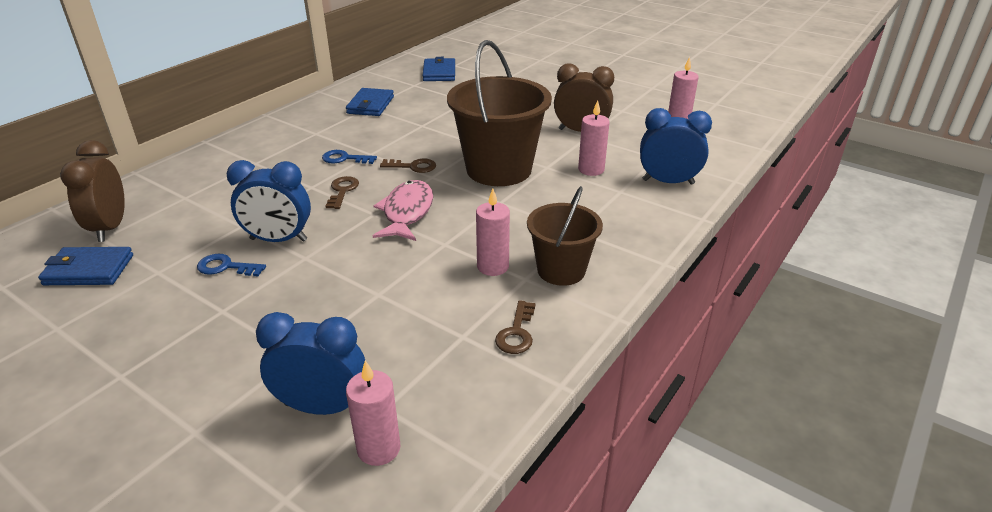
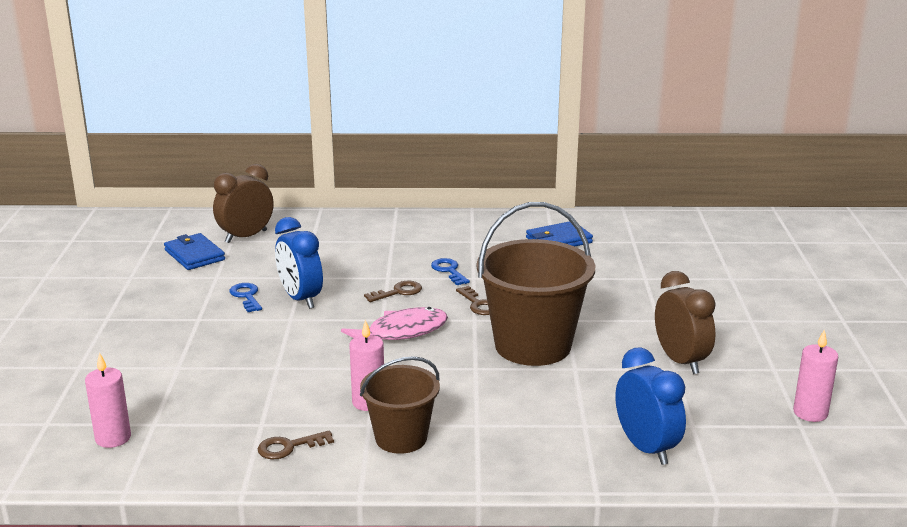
camera: 55 degrees right, 10 degrees down
blue clock [256,312,365,415] -> none
blue wallet [422,57,455,81] -> none
pink candle [578,100,610,176] -> none

